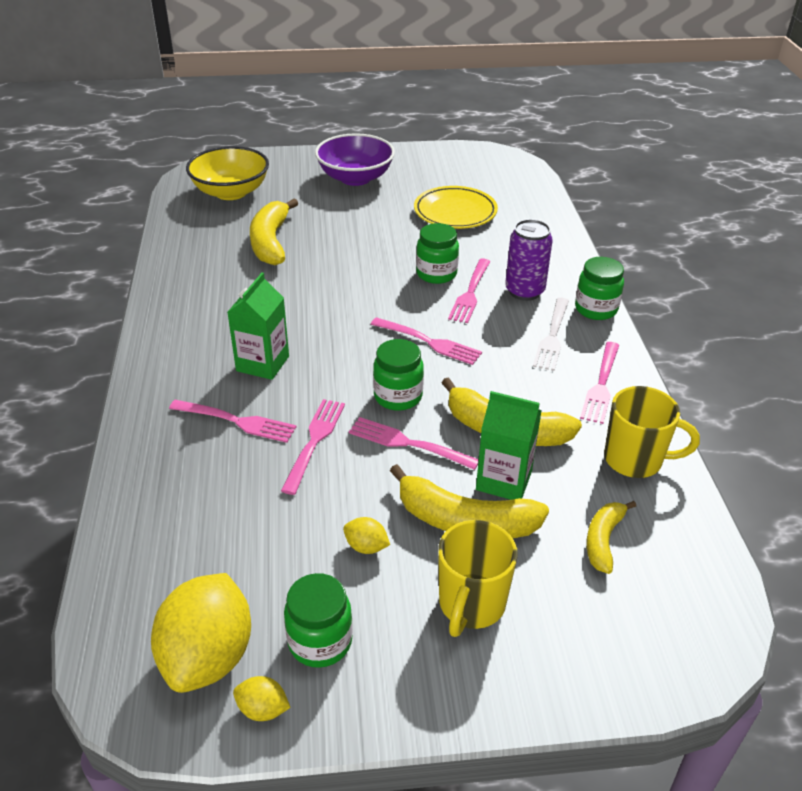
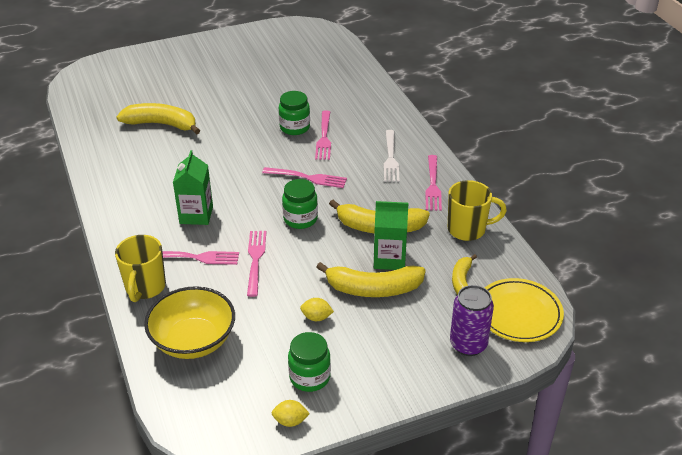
camera: 15 degrees left, 0 degrees up
yellow lemon [151,573,251,693] -> none
yellow bowl [186,146,269,200] -> yellow bowl moved to [144,286,235,359]
yellow banana [250,199,298,265] -> yellow banana turned 120 degrees clockwise [117,103,200,135]
purple bowl [315,133,395,186] -> none
pink fork [349,417,479,470] -> none
yellow plate [414,186,498,229] -> yellow plate moved to [485,278,564,342]
yellow mug [438,520,518,637] -> yellow mug moved to [115,235,166,302]
purple can [505,219,553,301] -> purple can moved to [450,285,494,356]
green jar [575,257,624,320] -> none

